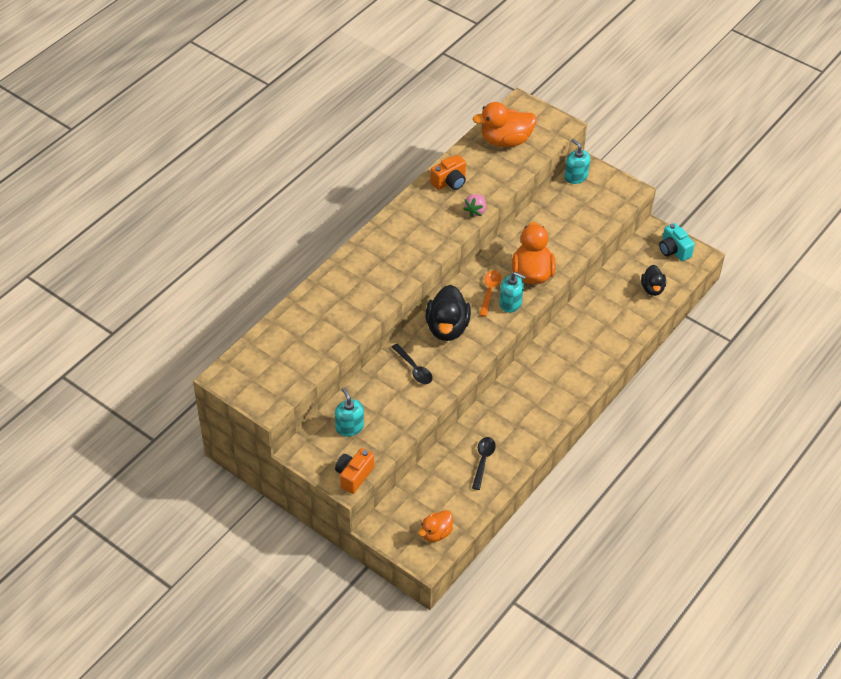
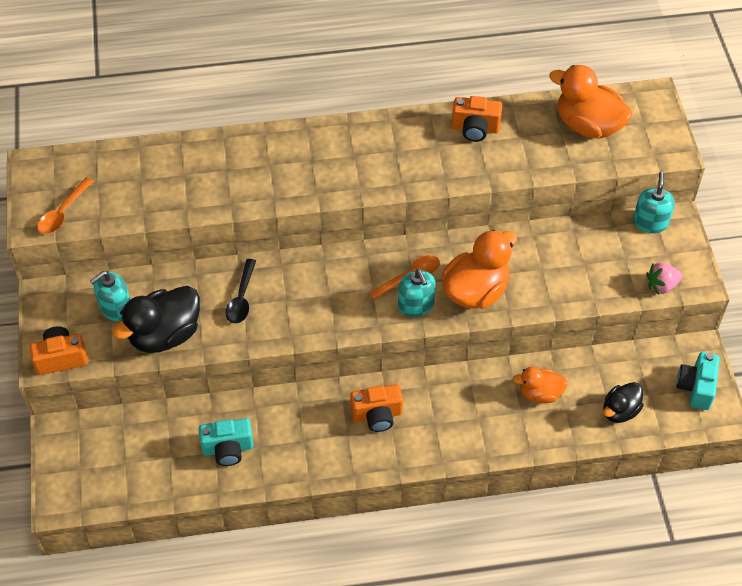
camera: 45 degrees right, 5 degrees up
turquoise soap dispenser [335,388,364,436] -> turquoise soap dispenser turned 150 degrees counterclockwise [90,271,130,321]
orange duck [418,510,453,542] -> orange duck moved to [513,367,568,403]
black duck [426,285,471,341] -> black duck moved to [112,286,200,353]
pink strawberry [463,194,486,218] -> pink strawberry moved to [646,263,683,295]
black spoon [472,437,496,490] -> turquoise camera [199,418,253,466]
none -> orange spoon [38,177,94,234]
none -> orange camera [350,384,403,432]

